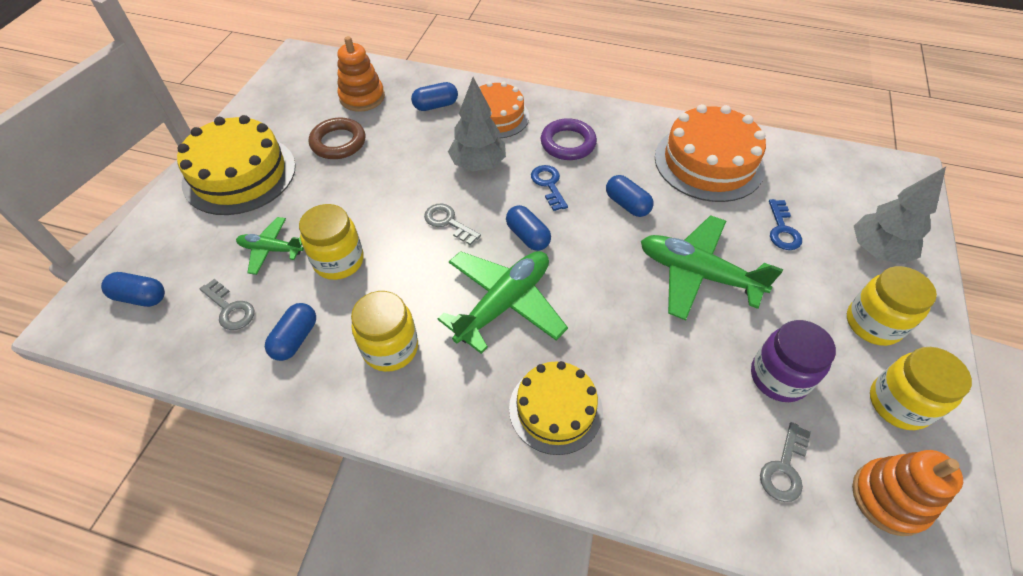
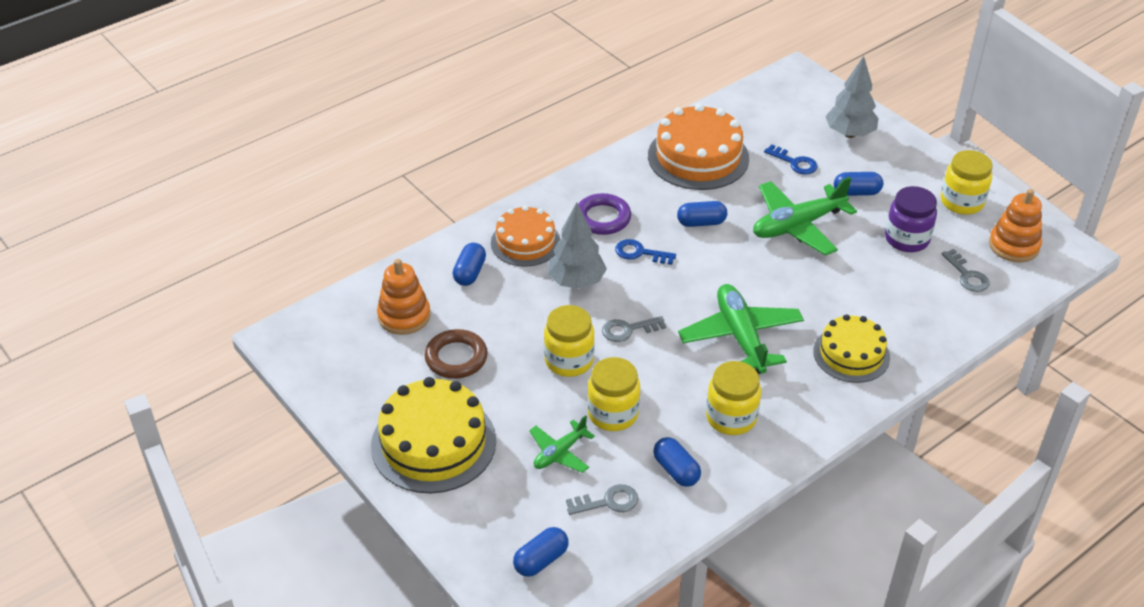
camera: 55 degrees left, 10 degrees down
blue capsule [506,205,551,251] -> blue capsule moved to [834,172,883,196]
yellow jar [847,266,937,346] -> yellow jar moved to [544,305,595,377]

